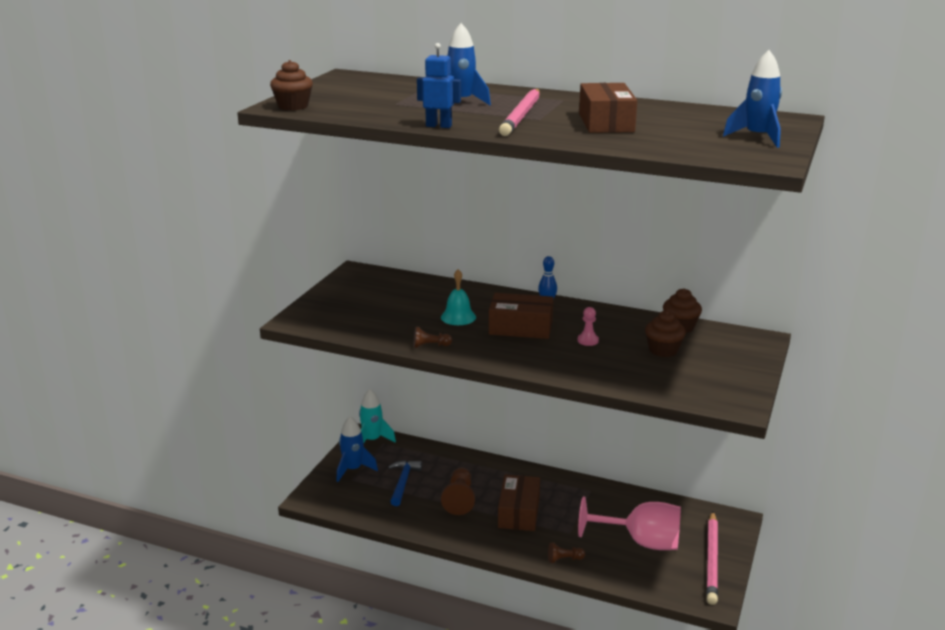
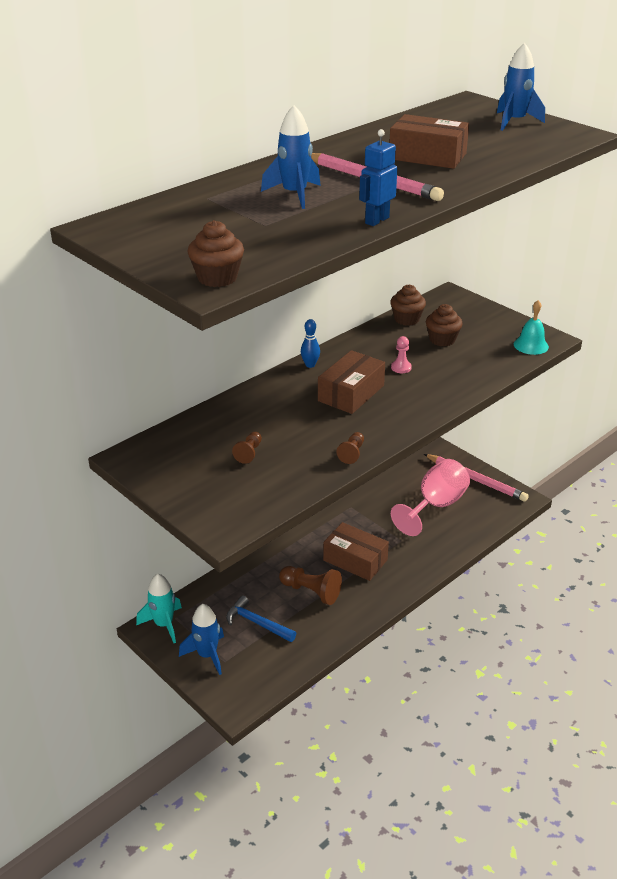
camera: 65 degrees left, 10 degrees up
turquoise bell [441,269,476,325] -> turquoise bell moved to [514,300,549,355]
brown pawn [548,542,585,563] -> brown pawn moved to [232,432,262,464]

